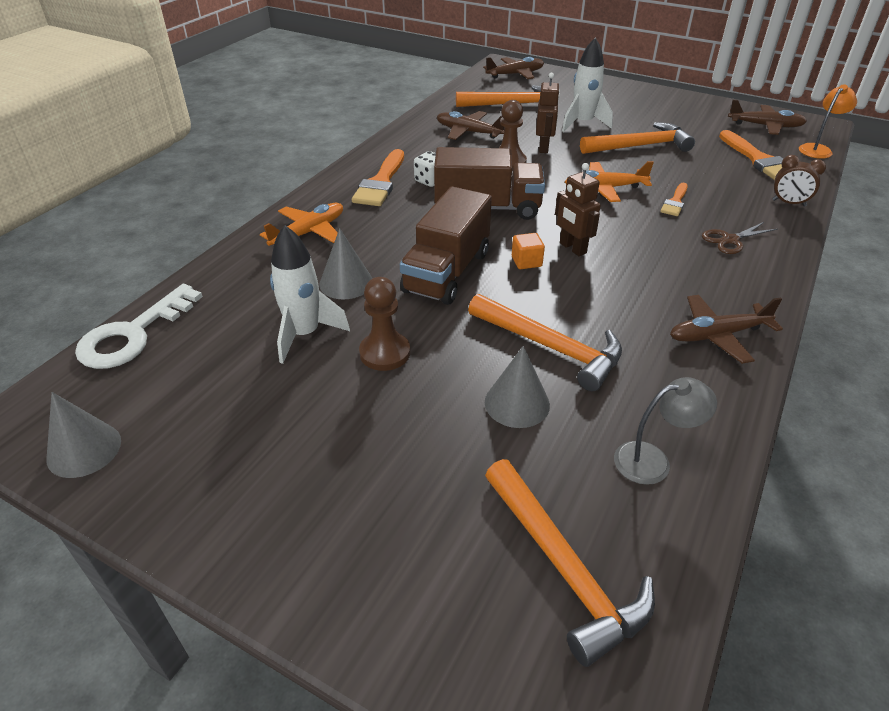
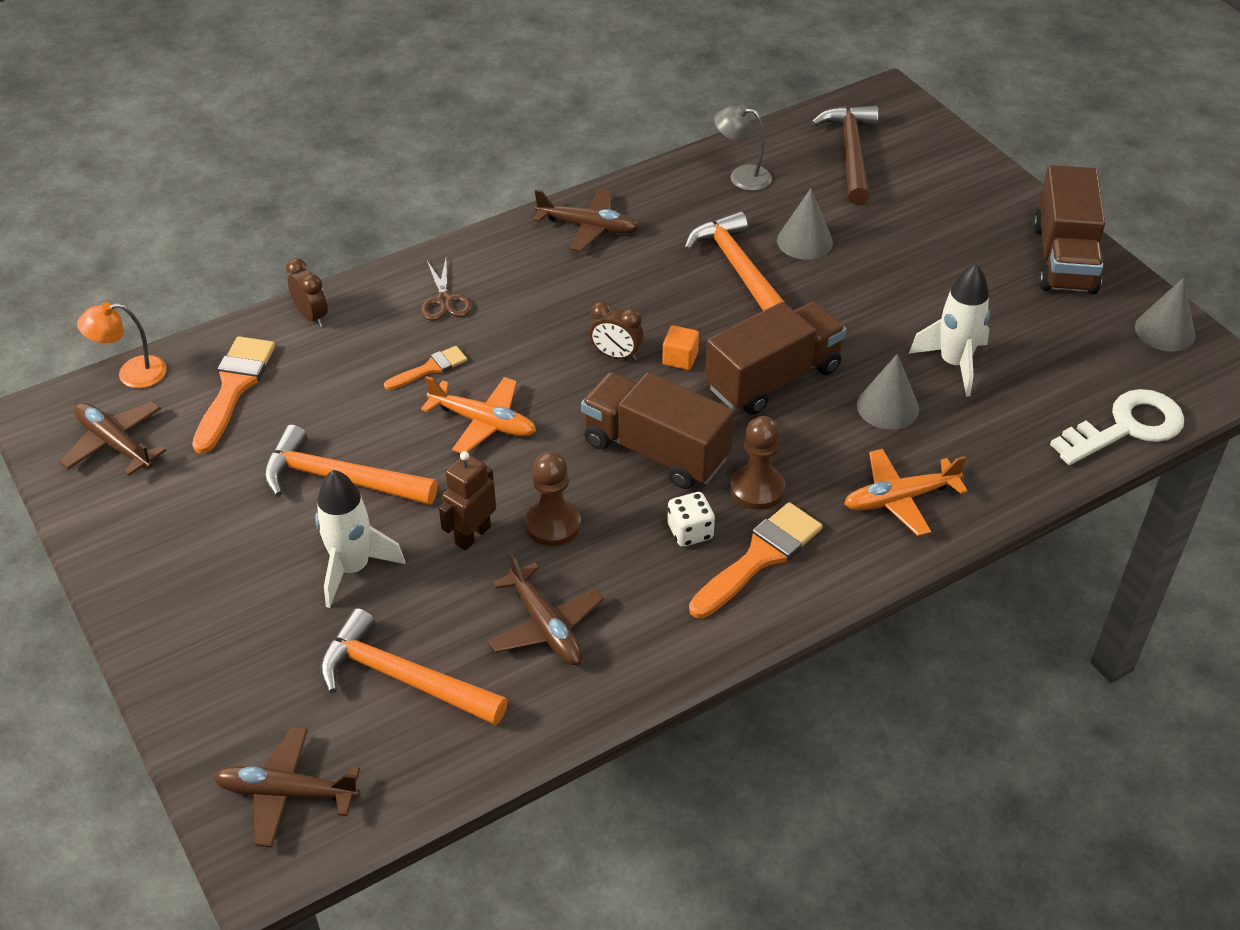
camera: 150 degrees left, 5 degrees up
brown pawn [359,277,410,371] -> brown pawn moved to [730,416,785,510]
orange hammer [485,459,655,667] -> brown hammer [811,105,879,205]
brown robot [555,163,601,256] -> brown clock [589,301,644,361]
brown scissors [702,222,778,254] -> brown scissors turned 75 degrees clockwise [421,259,472,321]
none -> brown truck [1033,165,1105,294]

